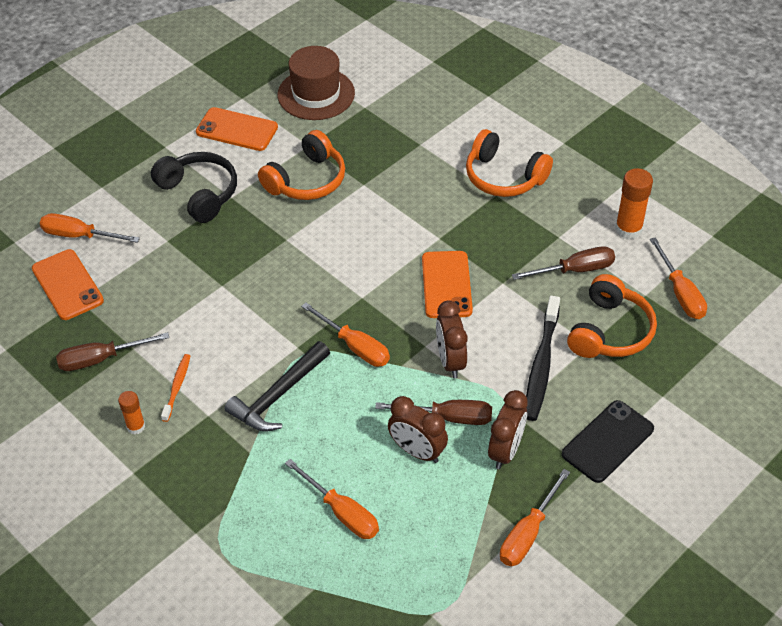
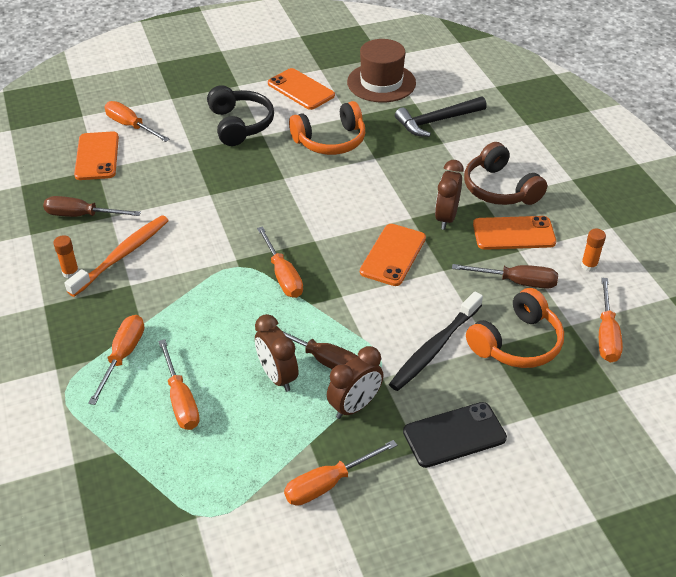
camera: 25 degrees right, 5 degrees down
orange toothbrush [161,354,190,422] -> orange toothbrush [65,215,169,297], size x1.82
black hammer [224,341,330,432] -> black hammer moved to [395,96,487,137]
brown clock [436,300,468,378] -> brown clock moved to [435,160,464,230]
orange headphones [466,129,553,197] -> brown headphones [464,142,547,205]
orange glue stick [615,168,653,240] -> orange glue stick [581,229,606,272], size x0.60
none -> orange screwdriver [88,315,144,405]
none -> orange phone [473,216,556,250]

